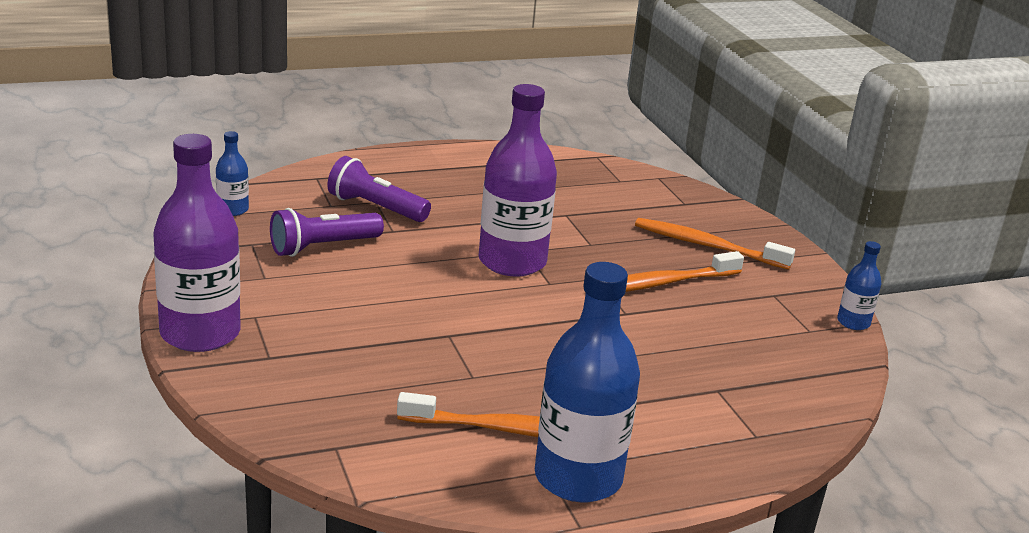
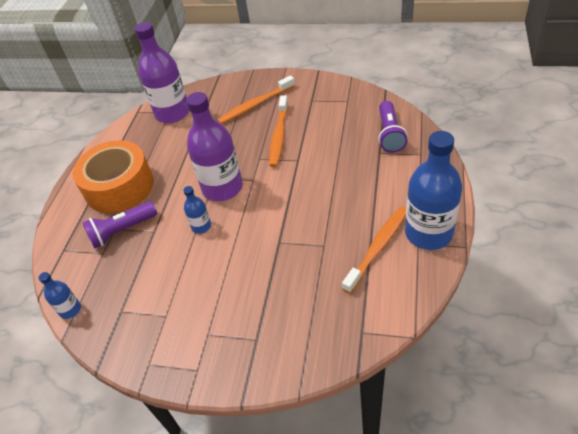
camera: 50 degrees left, 20 degrees up
purple bottle [153,134,241,352] -> purple bottle moved to [135,22,189,123]
purple flashlight [270,208,384,257] -> purple flashlight moved to [378,101,408,153]
blue bottle [837,241,882,330] -> blue bottle moved to [183,186,211,234]
none -> orange tape [72,140,154,213]

